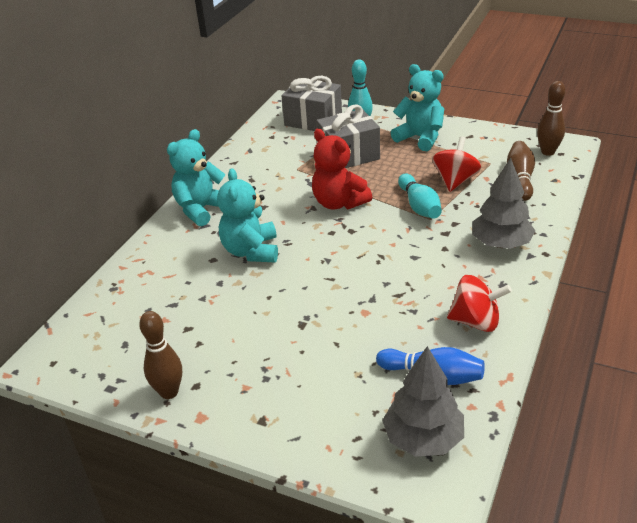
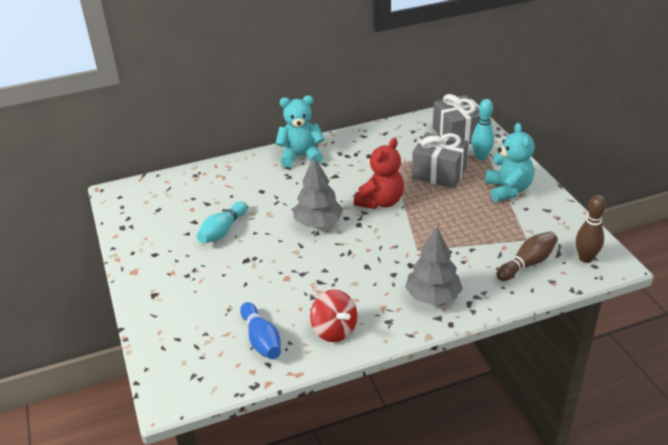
camera: 45 degrees right, 0 degrees up
brown bowling pin [139,311,182,399] -> none
turquoise teddy bear [217,168,278,262] -> none
red teddy bear [312,129,372,210] -> red teddy bear turned 150 degrees counterclockwise [354,138,404,209]
grey tree [382,346,464,457] -> grey tree moved to [293,156,343,227]
turquoise bowling pin [398,174,442,219] -> turquoise bowling pin moved to [197,201,247,244]
red spinning top [432,136,481,192] -> none

